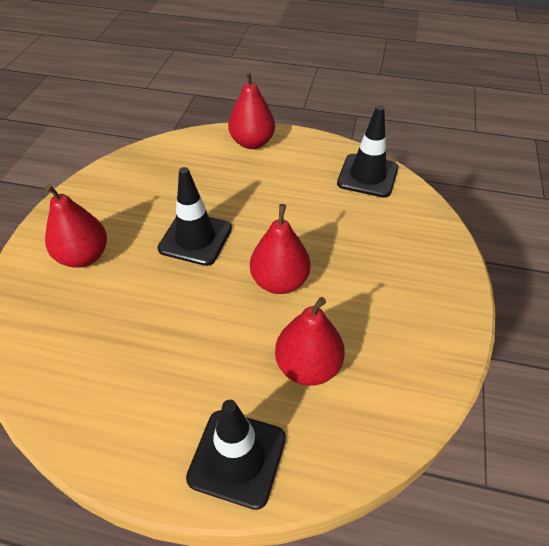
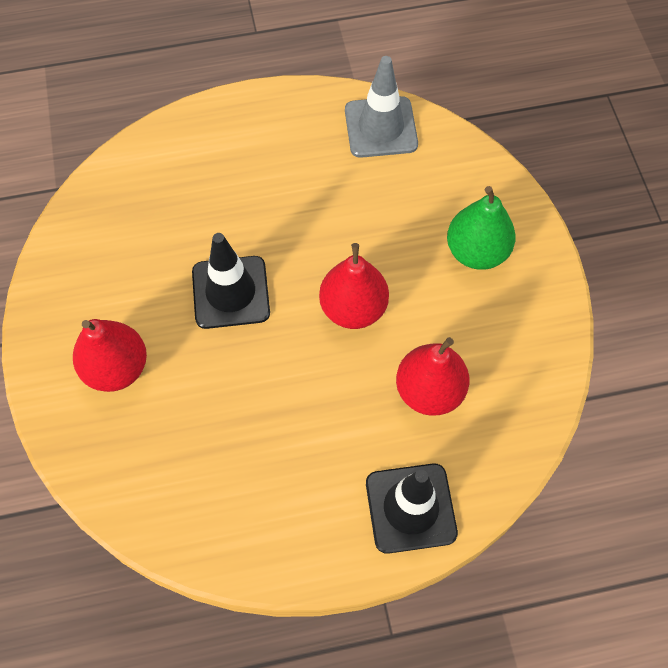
camera: 25 degrees left, 15 degrees up
red pear [228,71,275,149] -> none
black traffic cone [337,105,398,198] -> grey traffic cone [345,56,418,158]
none -> green pear [447,186,516,270]

